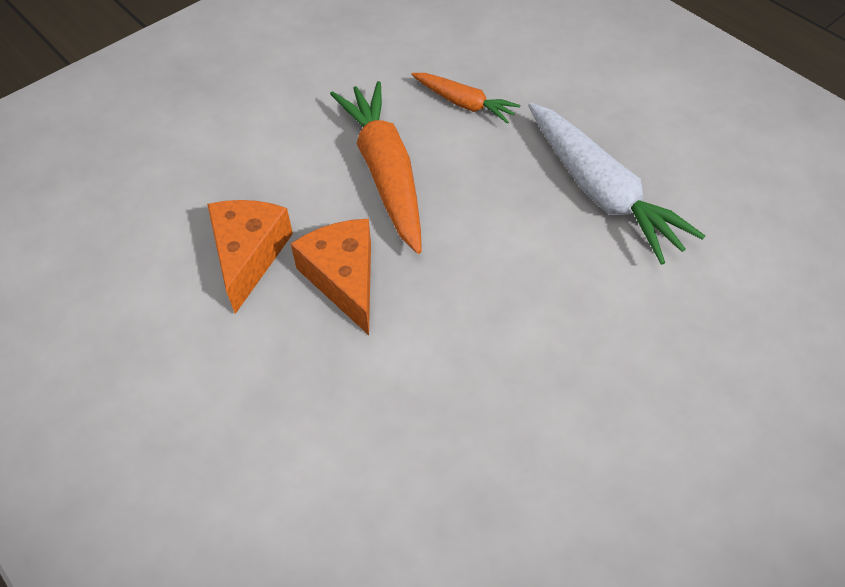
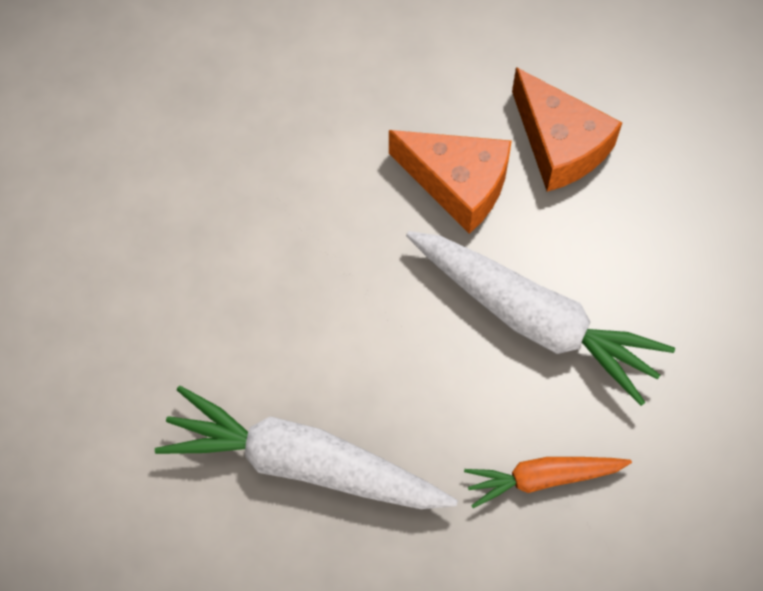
camera: 140 degrees right, 10 degrees up
orange carrot [330,81,422,254] -> white carrot [406,231,675,406]

